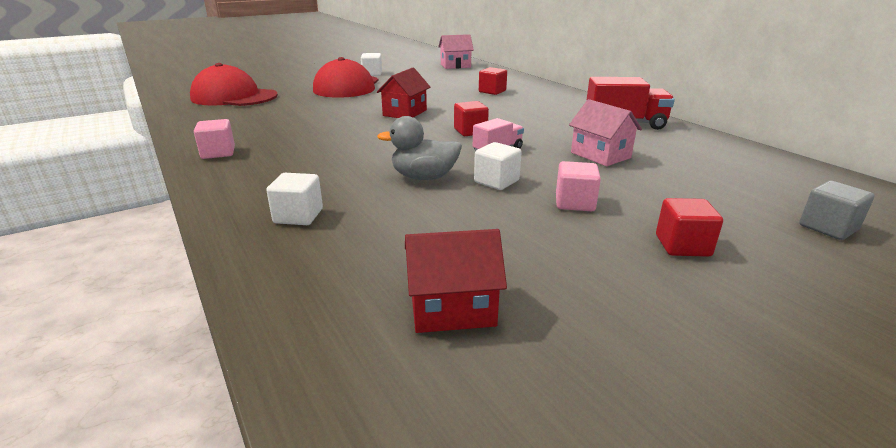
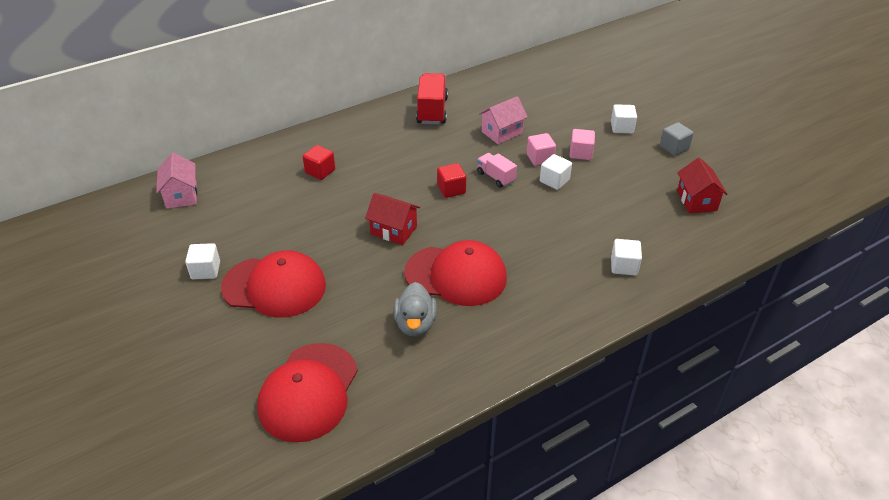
camera: 90 degrees left, 15 degrees up
pink cube [194,119,235,159] -> pink cube moved to [526,133,556,166]
grey duck [377,116,462,180] -> grey duck moved to [393,282,437,337]
red cube [656,198,723,257] -> white cube [611,104,637,134]
grey cube [799,181,875,240] -> grey cube moved to [660,122,694,156]
none -> red cap [404,240,507,306]

